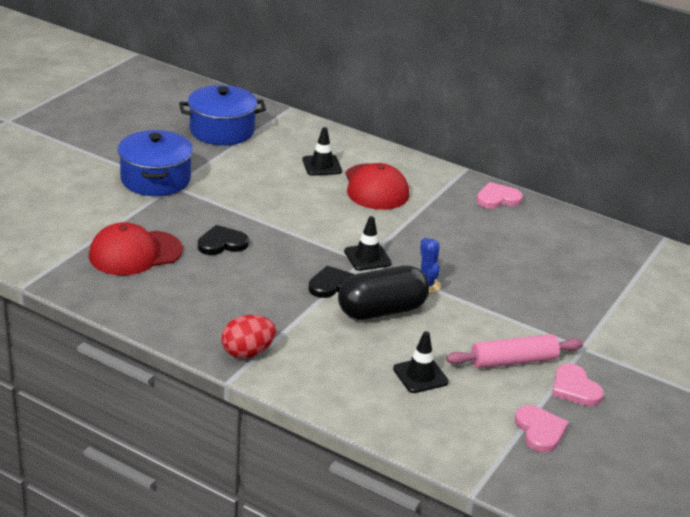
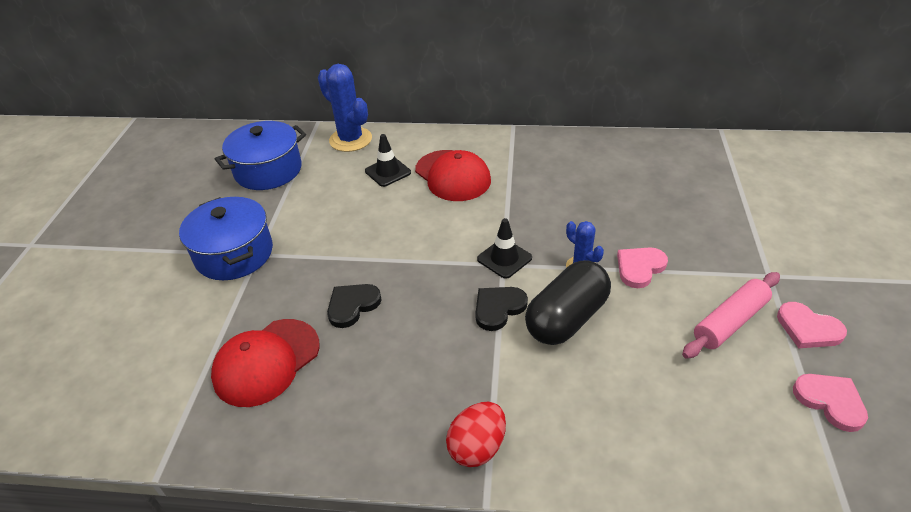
camera: 20 degrees left, 10 degrees up
black traffic cone [393,331,449,393] -> none
pink heart [477,182,523,209] -> pink heart moved to [617,247,668,288]
none -> blue cactus [318,64,372,152]

